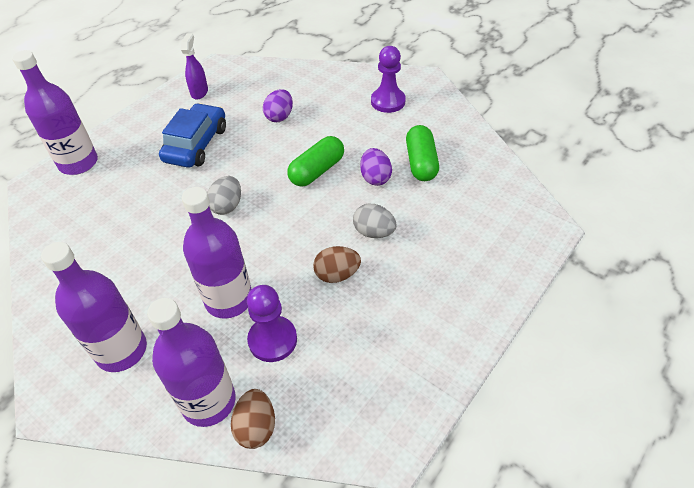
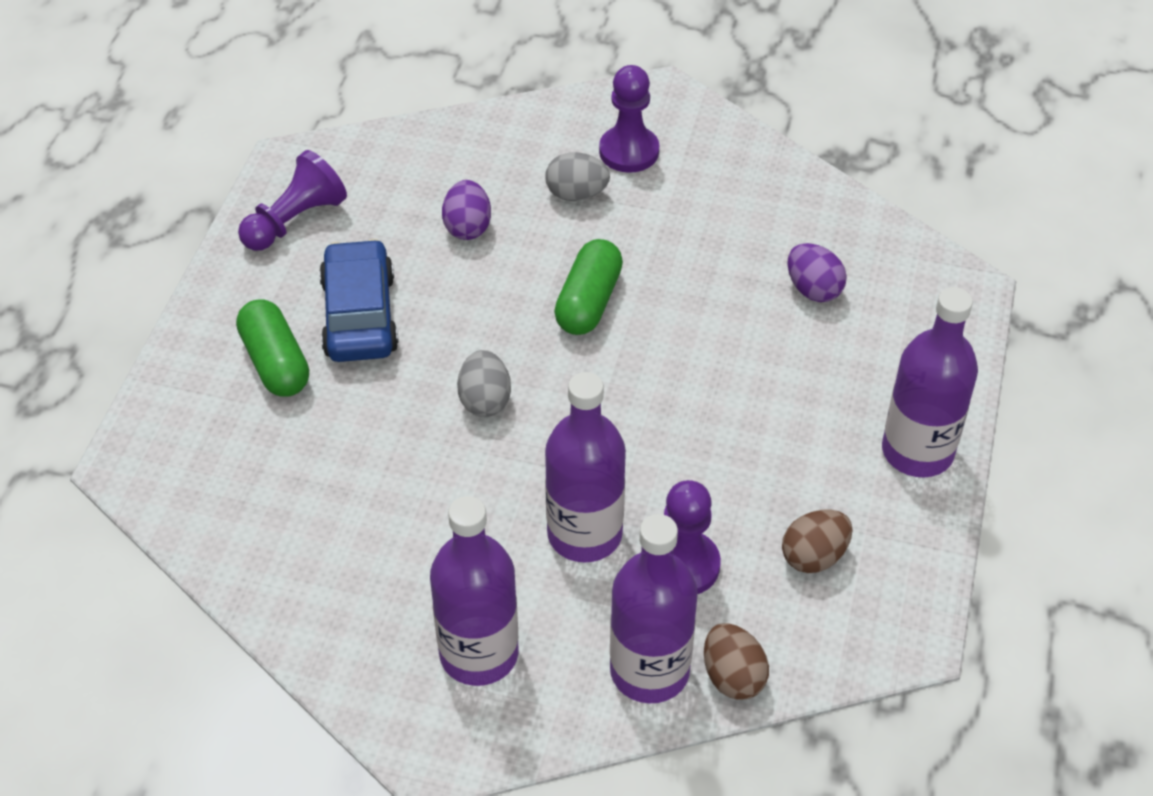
camera: 25 degrees left, 0 degrees up
purple bottle [12,50,98,175] -> purple bottle moved to [882,287,978,477]
purple spray bottle [181,33,208,100] -> purple pawn [238,150,347,251]
brown egg [313,246,361,283] -> brown egg moved to [782,510,853,573]
grey egg [353,204,397,238] -> grey egg moved to [545,152,610,201]
purple egg [360,148,392,186] -> purple egg moved to [787,243,846,302]
green capsule [406,125,439,181] -> green capsule moved to [236,299,309,397]

